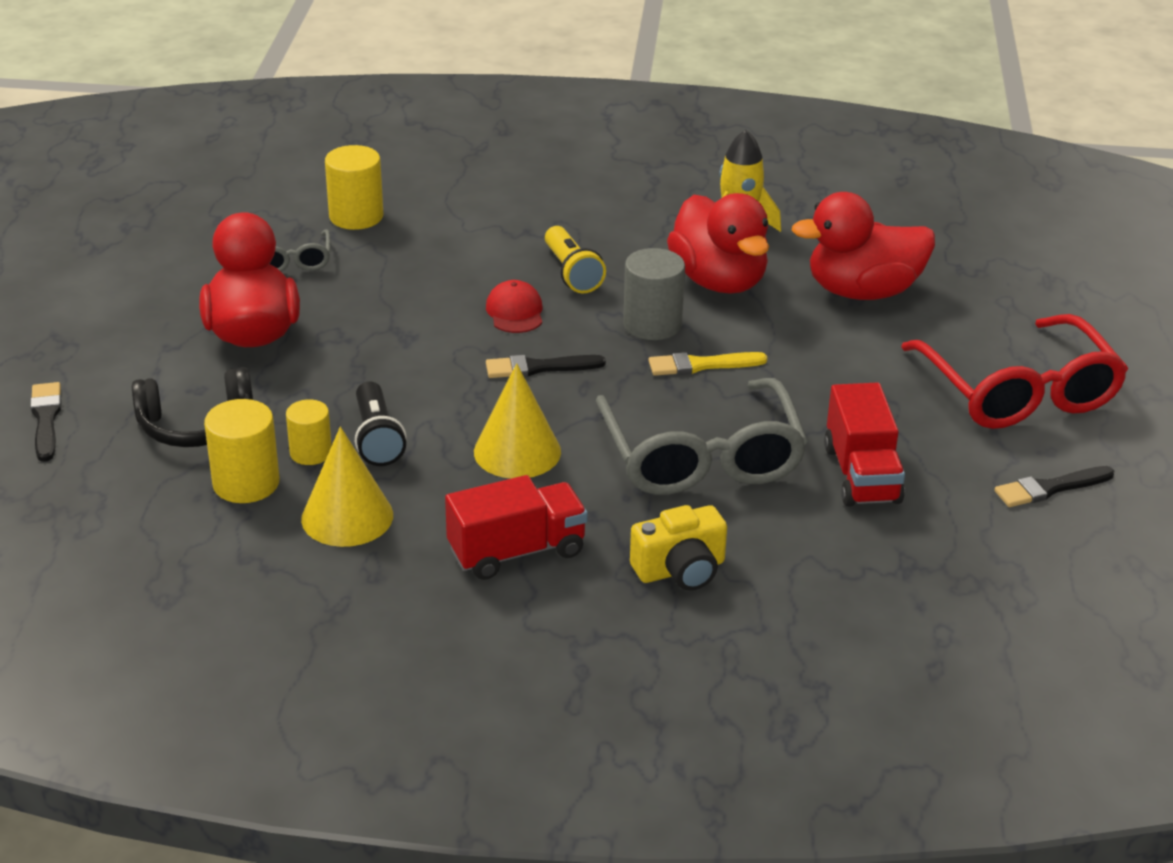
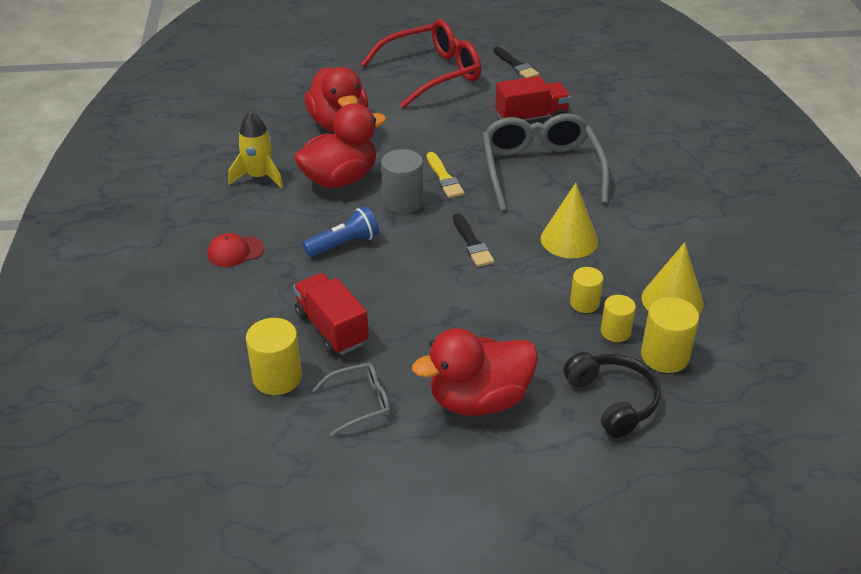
camera: 100 degrees left, 5 degrees up
black brush [30,382,61,462] -> none
black flashlight [355,381,407,466] -> yellow cylinder [570,267,603,313]
red truck [445,475,588,580] -> red truck moved to [293,273,369,355]
red cap [486,280,542,333] -> red cap moved to [208,233,264,267]
yellow flashlight [545,226,606,293] -> blue flashlight [303,206,379,257]
grey glasses [596,378,808,495] -> grey glasses turned 75 degrees counterclockwise [483,113,609,211]
yellow camera [630,505,727,591] -> none

